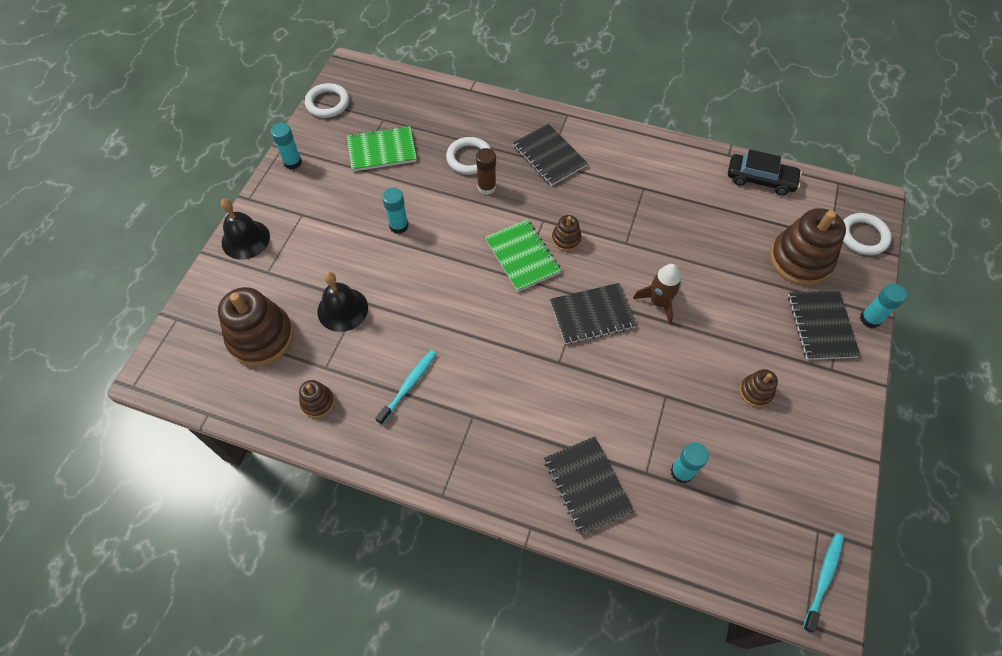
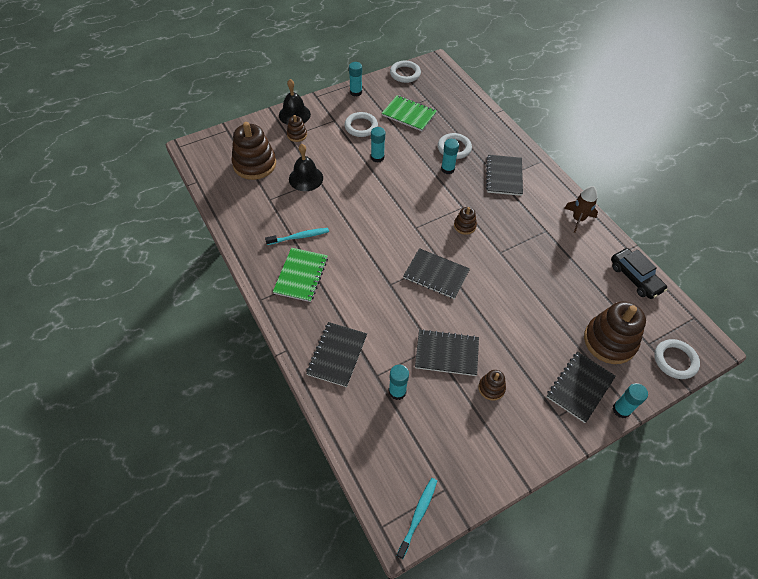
camera: 40 degrees right, 5 degrees down
brown stacking toy [299,380,335,418] -> brown stacking toy moved to [287,115,307,142]
brown glue stick [476,148,496,195] -> turquoise glue stick [441,139,459,174]
green notebook [485,219,561,292] -> green notebook moved to [273,248,328,302]
brown rocket [633,264,681,324] -> brown rocket moved to [564,186,598,233]
turquoise toothbrush [803,533,844,633] -> turquoise toothbrush turned 45 degrees counterclockwise [397,478,437,559]
none -> white ring [345,112,378,137]
none -> black notebook [415,329,479,376]

